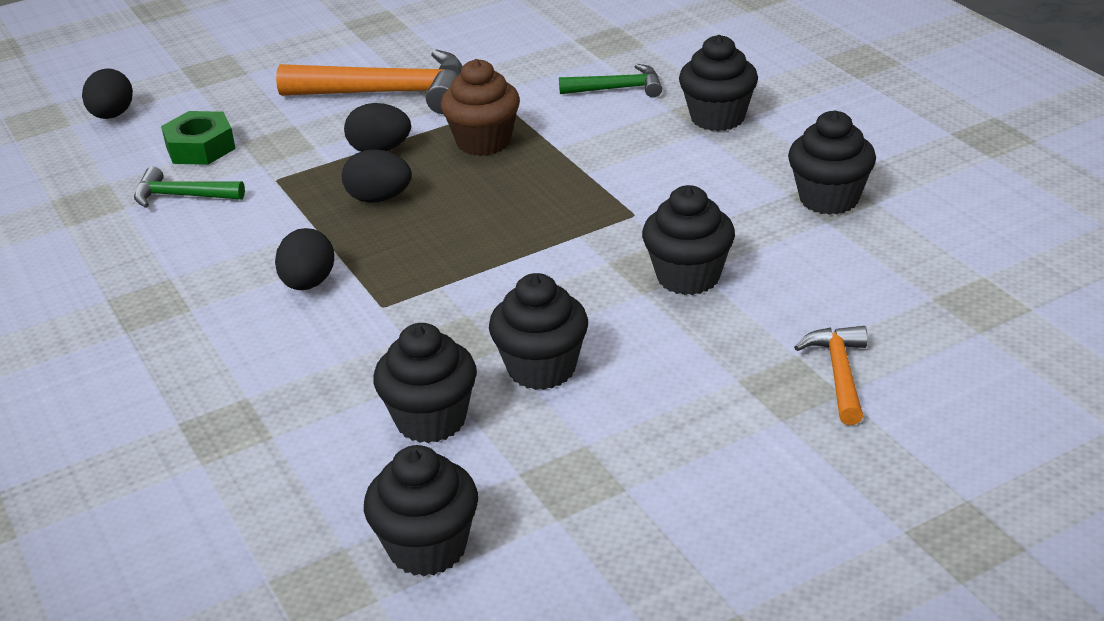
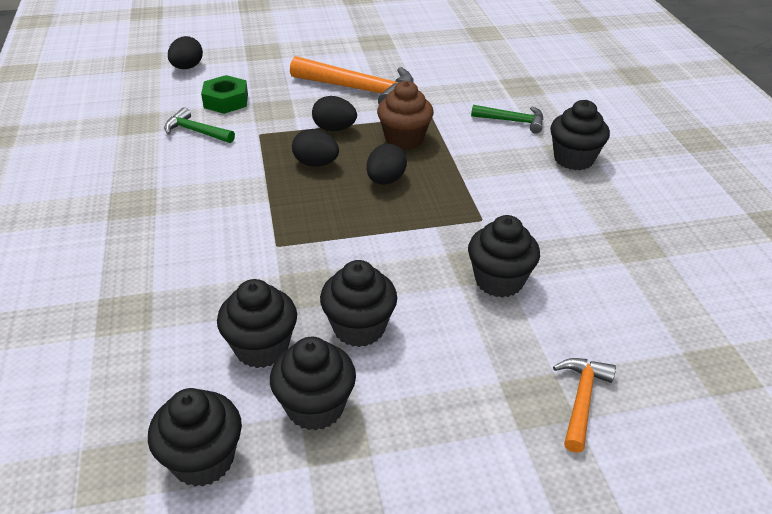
camera: 15 degrees right, 5 degrees up
black egg [275,228,334,290] -> black egg moved to [366,144,407,185]
black cupcake [788,110,876,215] -> black cupcake moved to [270,337,356,431]

